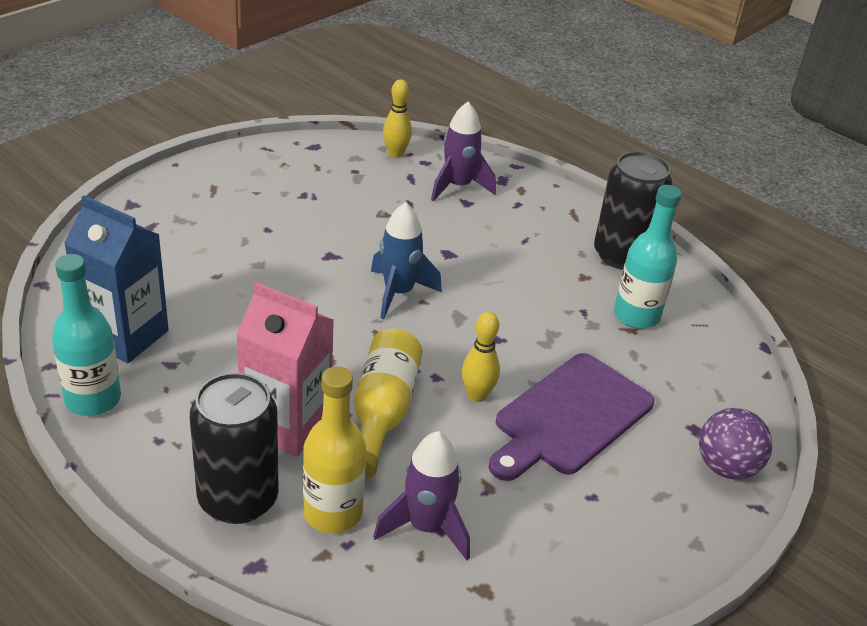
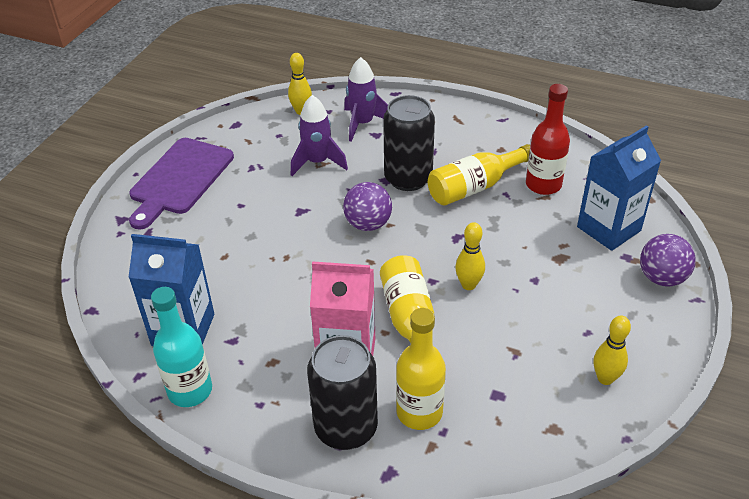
camera: 15 degrees left, 5 degrees up
blue rocket [371,202,442,319] -> purple ball [343,182,392,231]
purple rocket [373,431,470,560] -> purple rocket moved to [291,95,348,176]
purple cutting board [489,353,655,481] -> purple cutting board moved to [129,138,234,230]
black can [594,151,672,270] -> black can moved to [383,95,435,191]
turquoise bottle [614,185,682,329] -> red bottle [526,84,570,195]
none -> yellow bottle [428,144,530,206]
none -> blue carton [577,125,661,251]
none -> yellow bowling pin [594,316,631,385]

